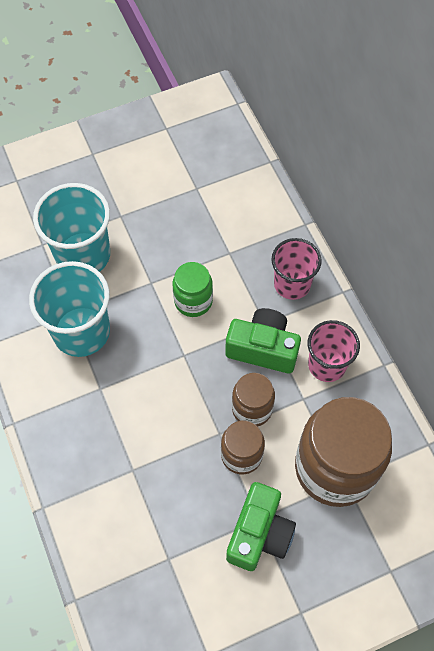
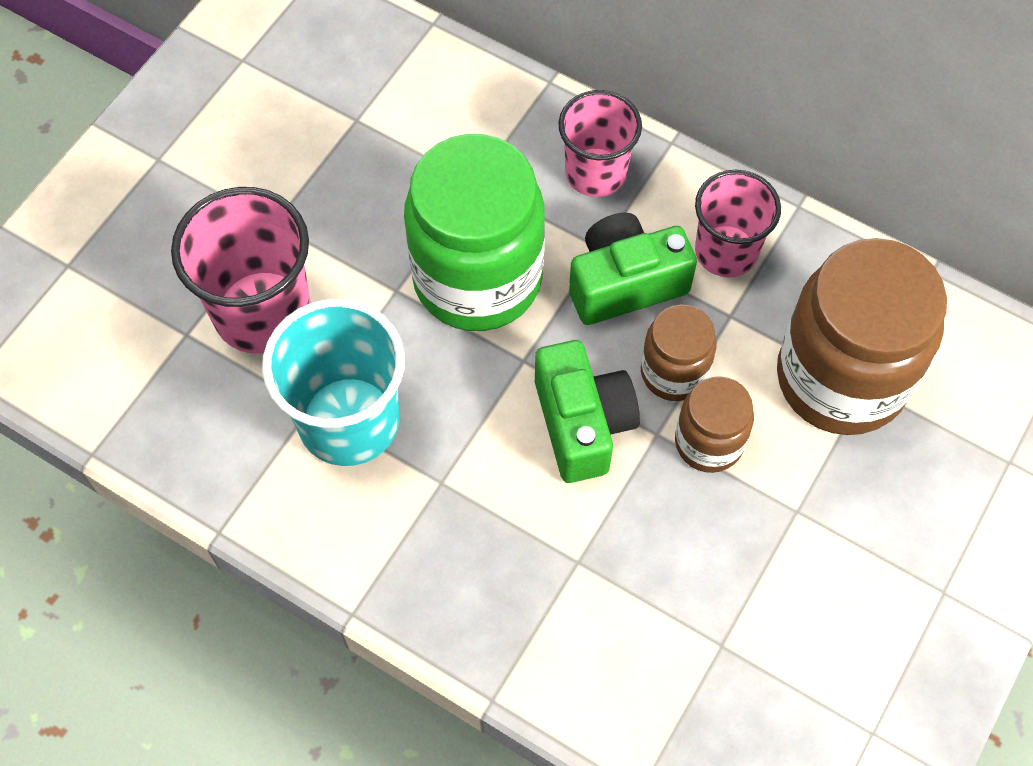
camera: 35 degrees left, 0 degrees up
turquoise cup [33,183,110,272] -> pink cup [171,187,311,354]
green jar [172,262,213,317] -> green jar [404,134,545,331], size x1.96
green camera [226,482,296,571] -> green camera moved to [535,340,640,483]

